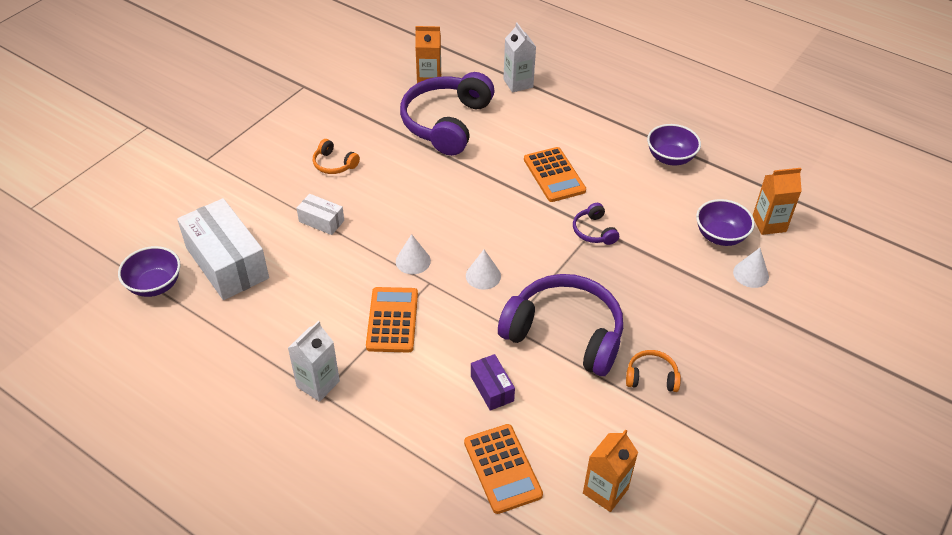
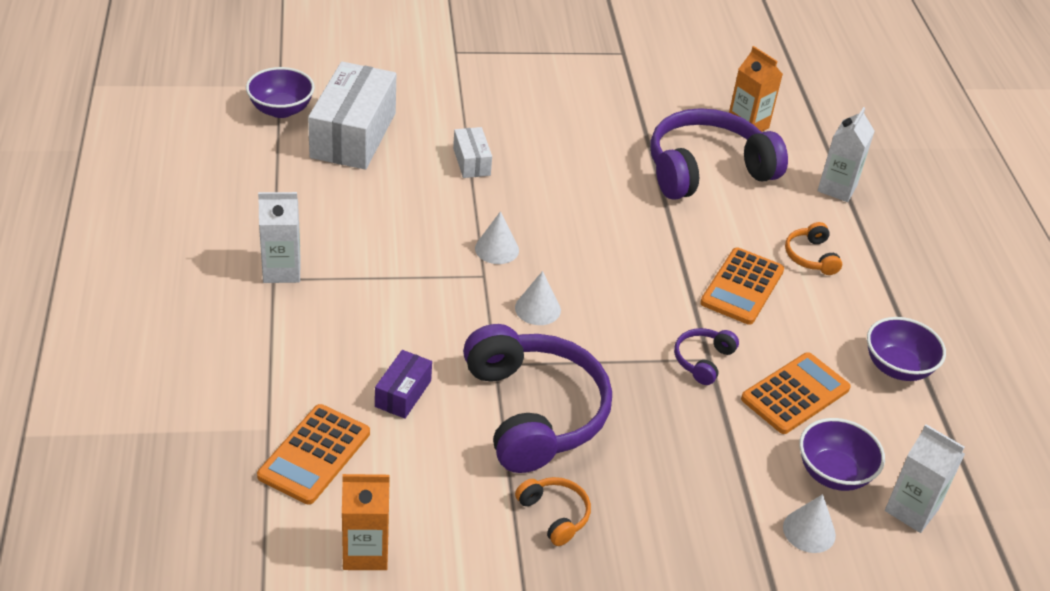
camera: 45 degrees right, 5 degrees down
orange headphones [313,139,360,174] -> orange headphones moved to [785,222,842,275]
orange calculator [366,287,418,353] -> orange calculator moved to [741,352,851,434]
orange carton [753,168,802,235] -> white carton [885,424,965,533]

